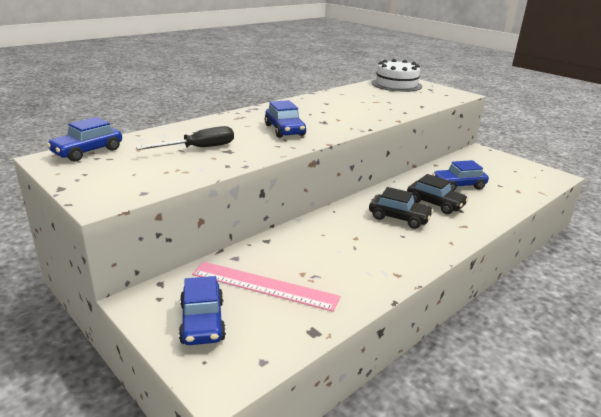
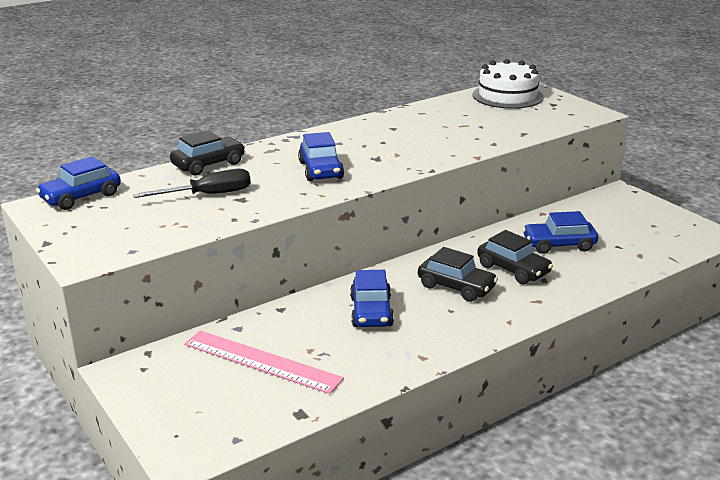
camera: 10 degrees right, 0 degrees up
blue car [179,276,226,345] -> blue car moved to [350,270,394,327]
none -> black car [170,130,245,176]

